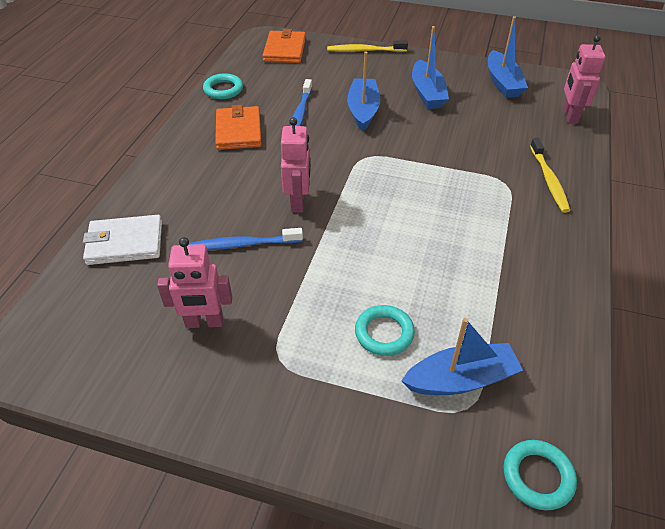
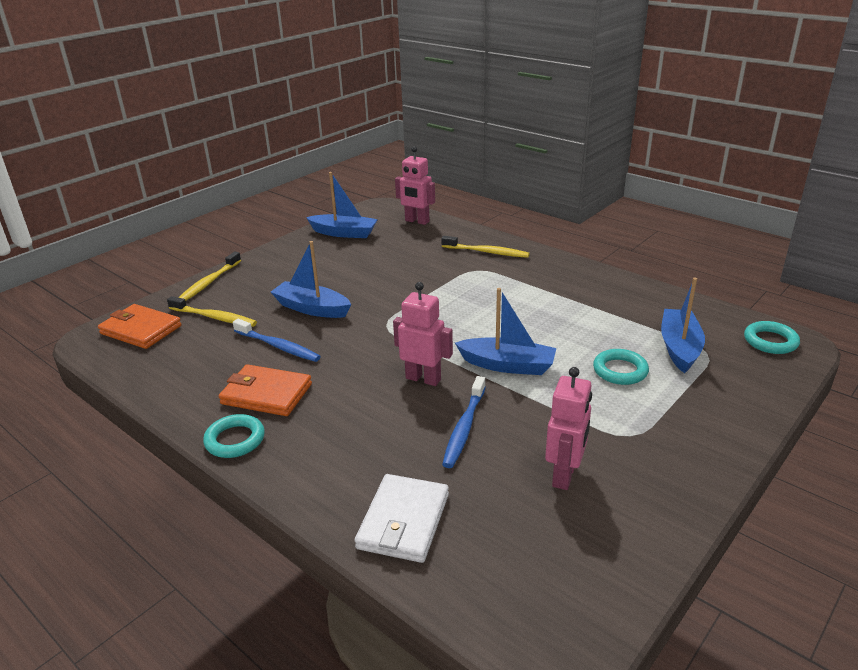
camera: 65 degrees left, 15 degrees down
turquoise ring [203,73,243,99] -> turquoise ring moved to [203,414,265,458]
blue boat [412,26,449,109] -> blue boat moved to [455,288,556,375]
none -> yellow toothbrush [167,296,257,327]

